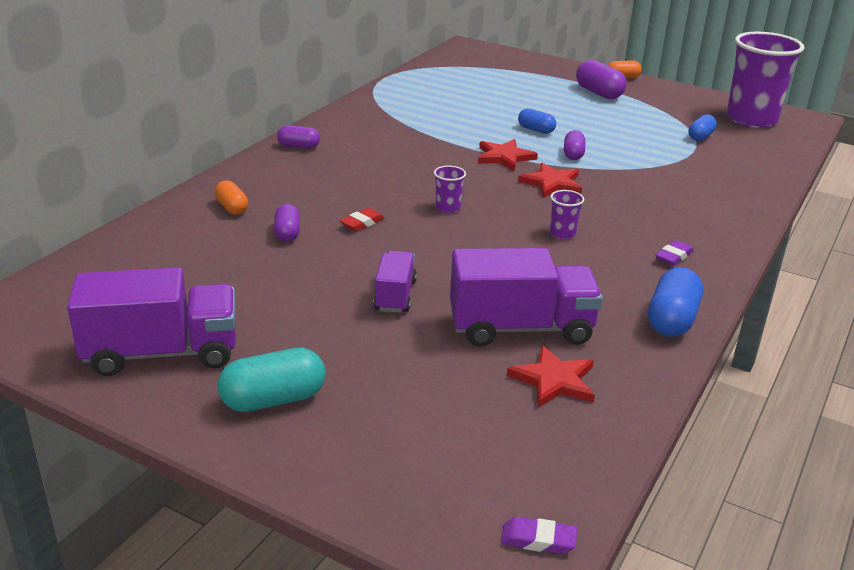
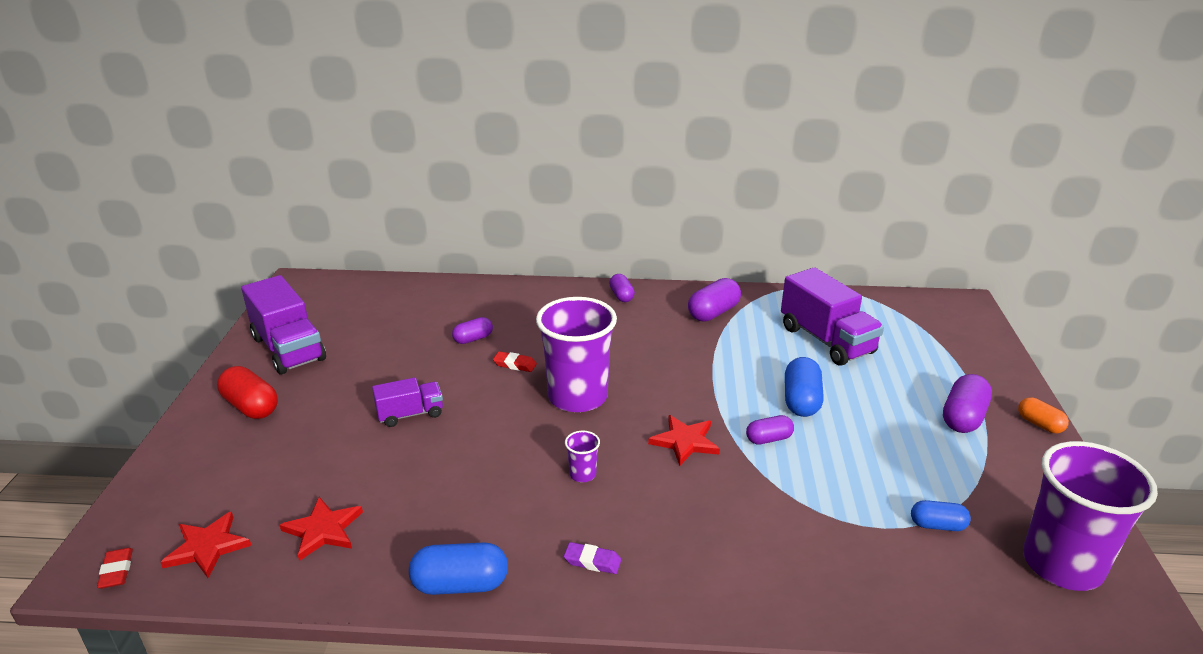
camera: 65 degrees right, 0 degrees up
orange capsule [215,180,248,215] -> none
turquoise capsule [218,348,326,412] -> red capsule [217,366,278,419]
purple cup [434,166,466,213] -> purple cup [536,297,617,412], size x2.49
purple truck [450,248,603,347] -> purple truck moved to [781,267,884,365]
red star [478,139,538,171] -> red star moved to [161,511,252,578]
purple eraser [501,517,577,554] -> red eraser [97,548,133,589]
blue capsule [518,108,556,134] -> blue capsule [785,357,824,417], size x1.60
none -> purple capsule [688,278,741,322]

